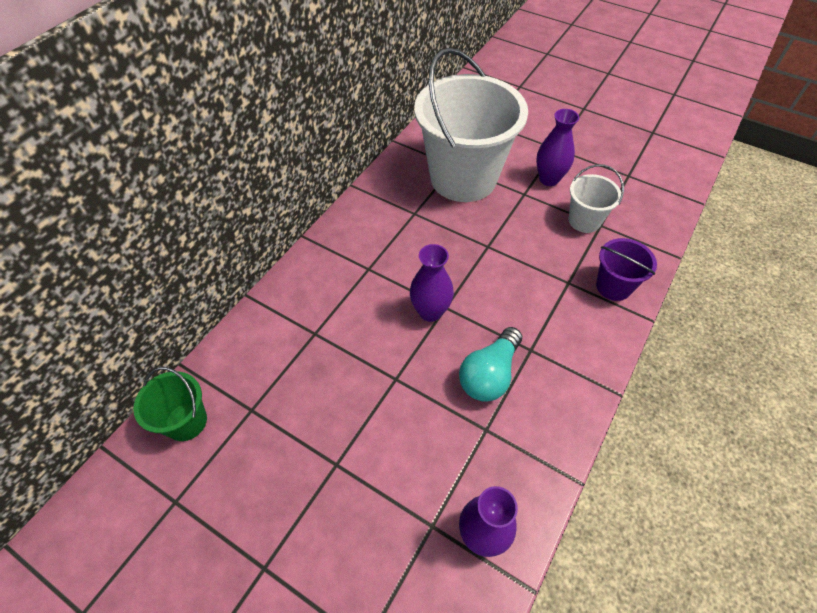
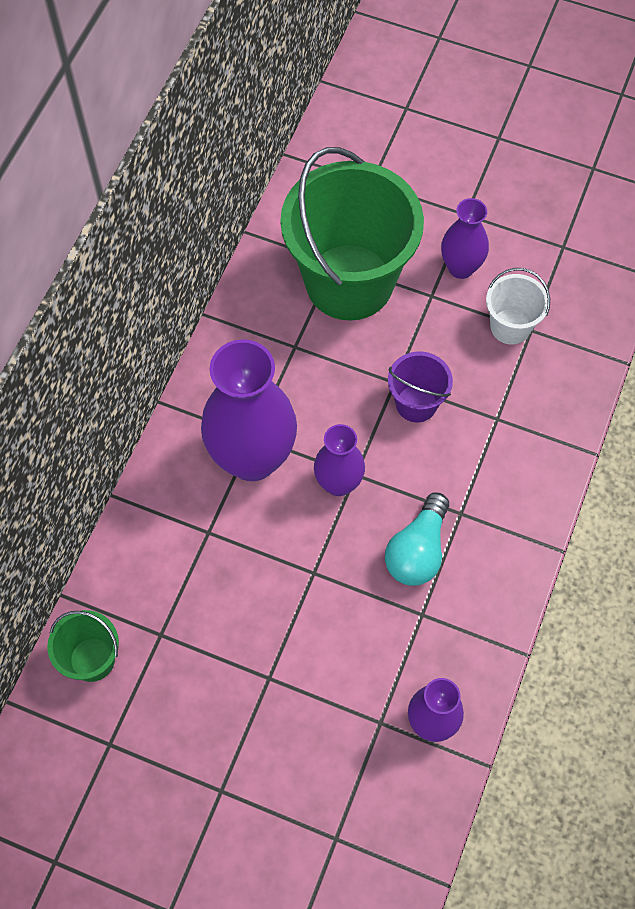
camera: 10 degrees left, 10 degrees up
white bucket [414,48,528,202] -> green bucket [280,147,424,321]
purple bucket [596,238,657,301] -> purple bucket moved to [388,352,453,422]
none -> purple vase [201,339,297,481]

